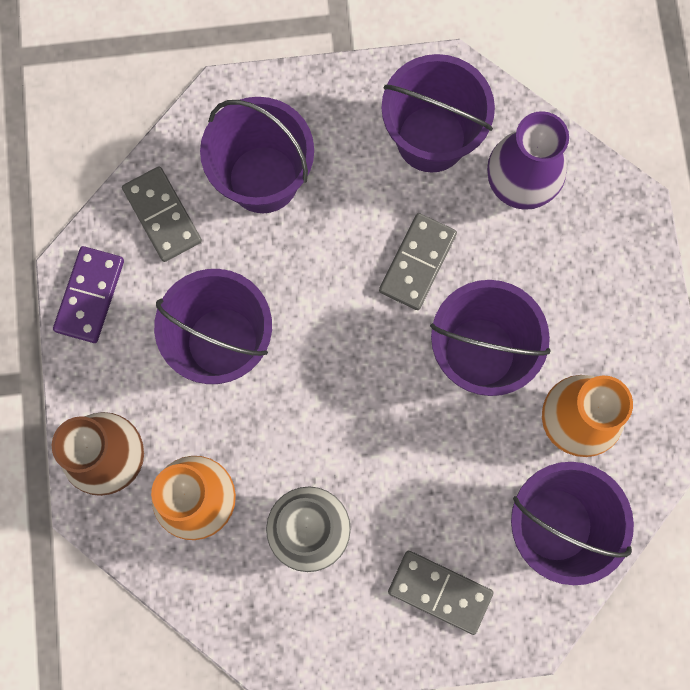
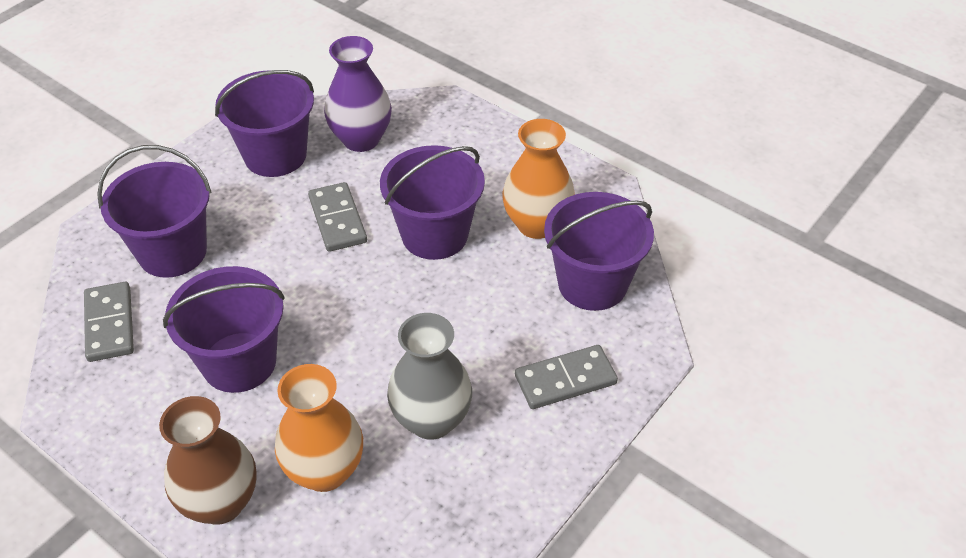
camera: 45 degrees left, 30 degrees down
purple domino [53,246,124,343] -> none
grey domino [122,166,202,262] -> grey domino turned 60 degrees clockwise [84,282,134,362]

